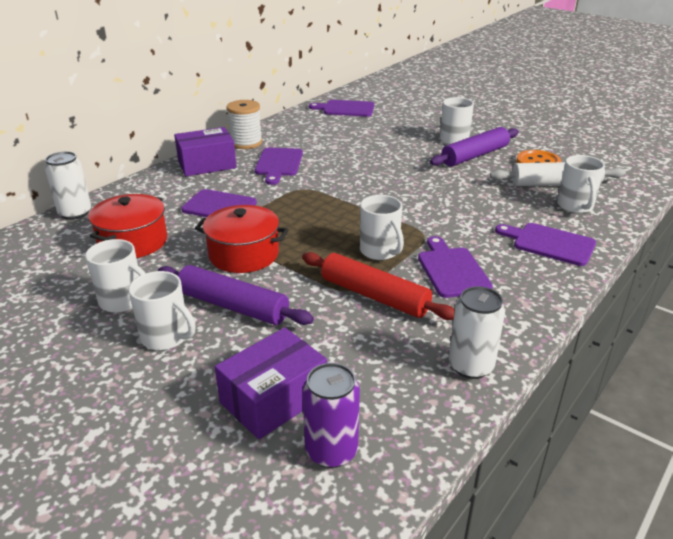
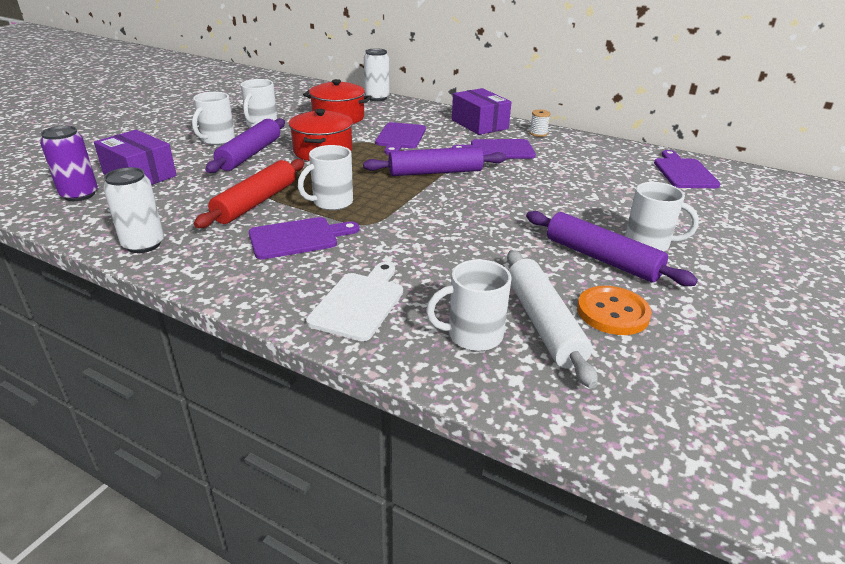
camera: 80 degrees right, 0 degrees up
white spool [226,100,262,149] -> white spool [530,110,551,137], size x0.54
purple cutting board [495,223,596,266] -> white cutting board [306,262,403,341]
none -> purple rolling pin [363,147,507,176]

